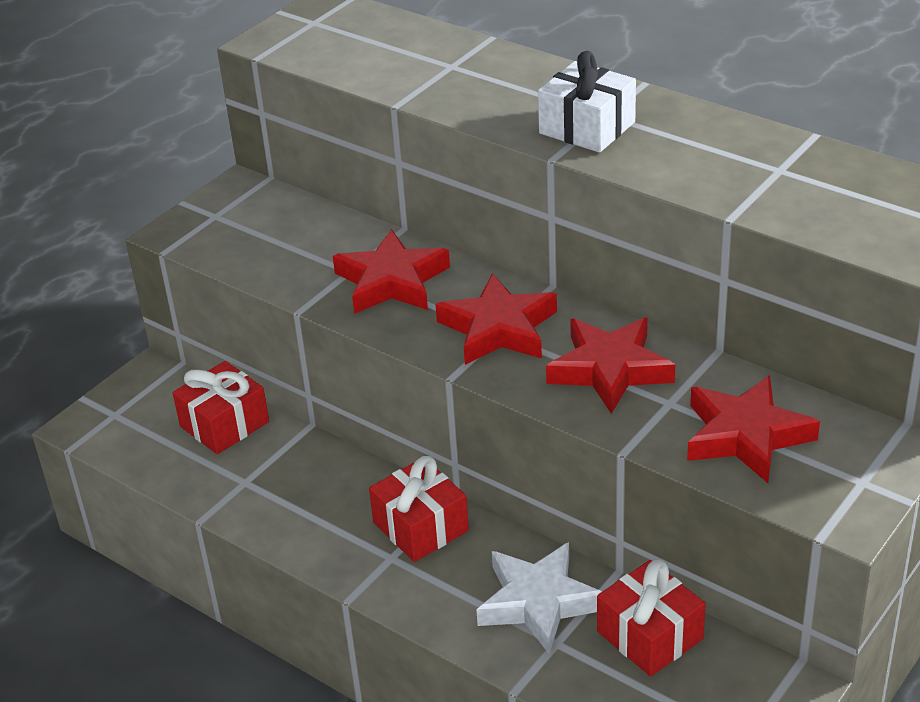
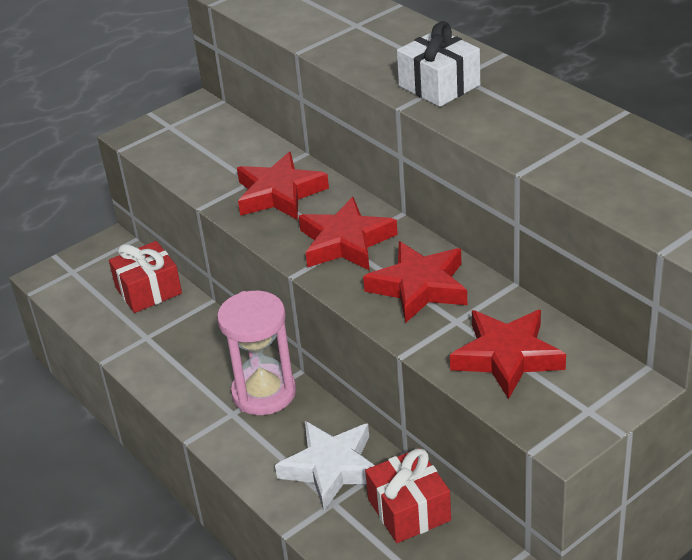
camera: 15 degrees right, 0 degrees up
red gift [369,456,469,562] -> pink hourglass [217,291,296,415]

